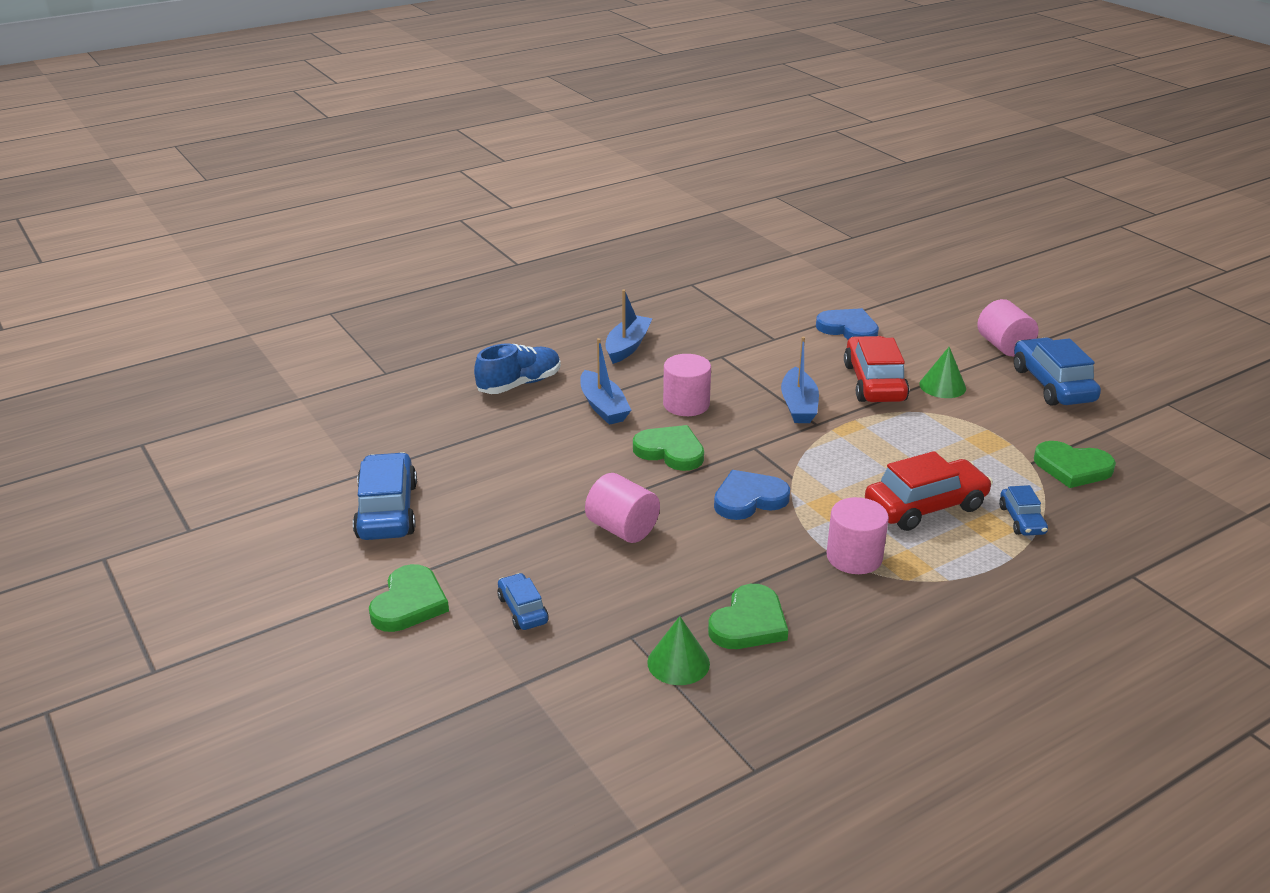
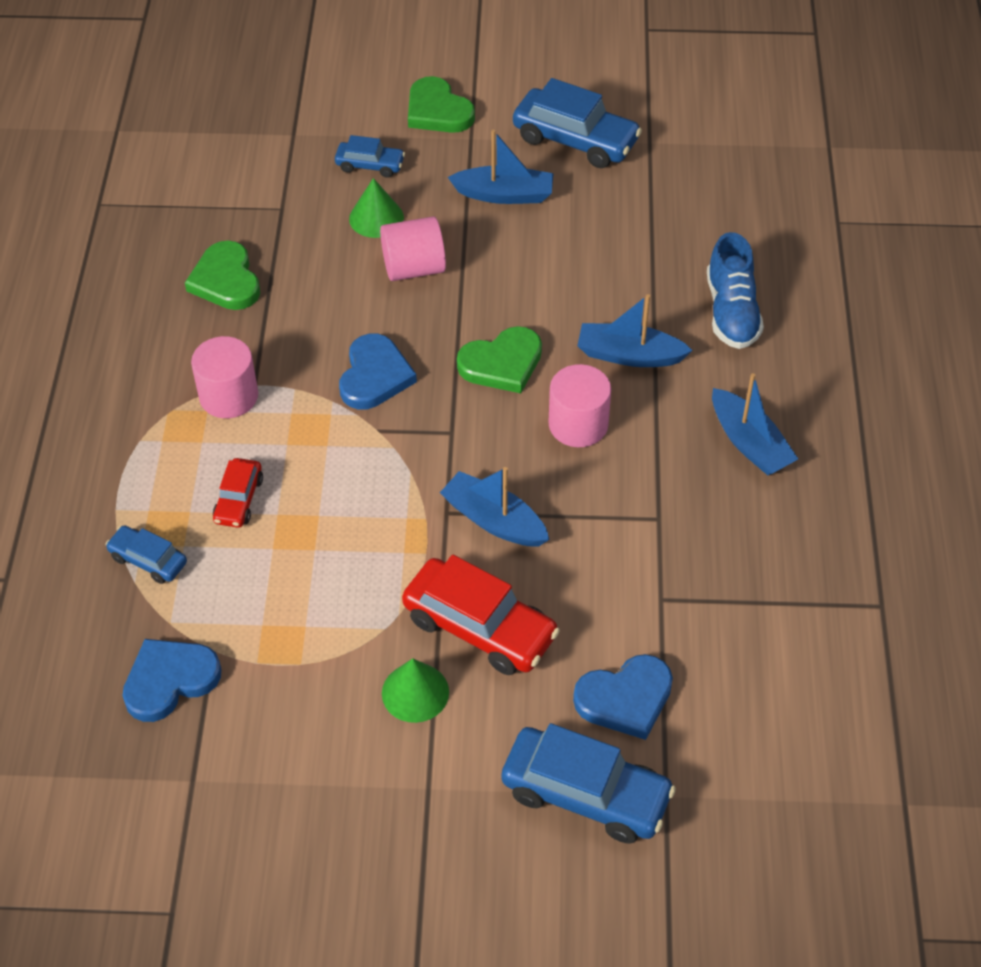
camera: 125 degrees right, 20 degrees up
green cone [647,616,710,685] -> green cone moved to [349,178,404,238]
red car [865,451,993,531] -> red car [213,458,263,528], size x0.54
pink cylinder [977,299,1039,356] -> none
blue car [1014,338,1101,406] -> blue car moved to [501,723,676,844]
green heart [1034,441,1116,488] -> blue heart [122,639,222,722]
none -> blue boat [448,130,554,204]

